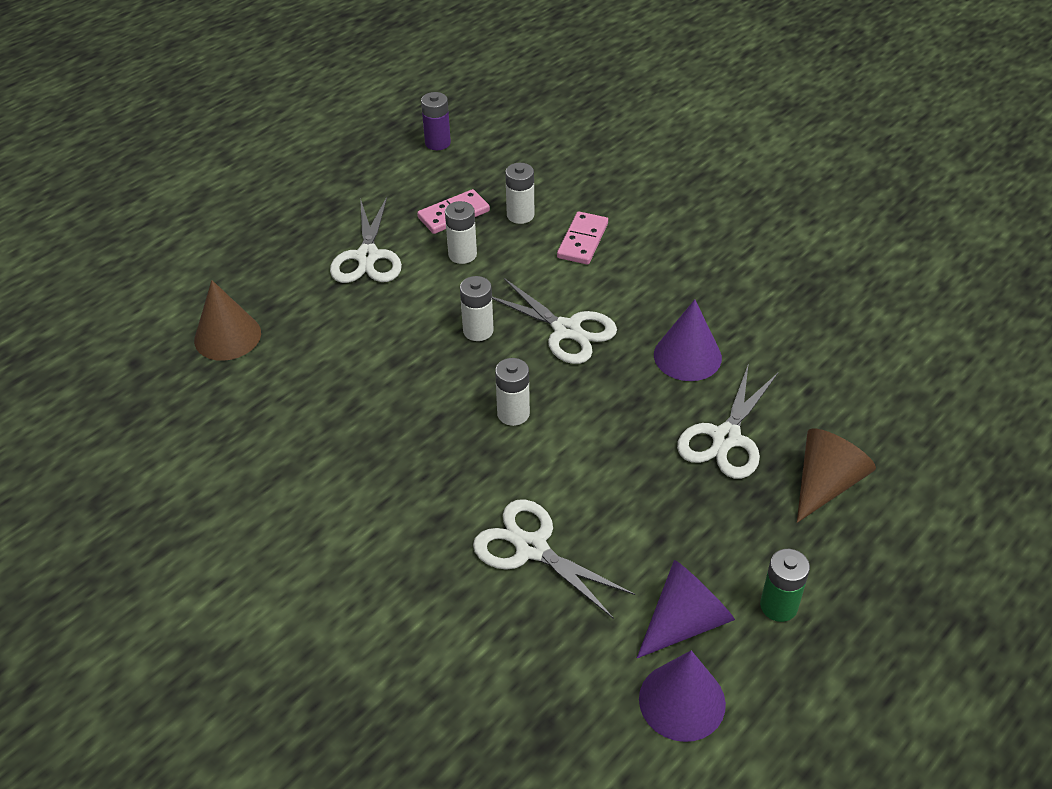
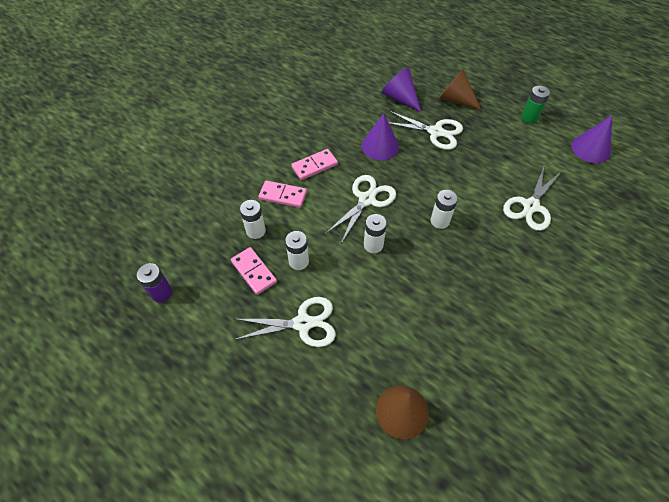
camera: 95 degrees left, 10 degrees up
purple cone [637,560,735,658] -> purple cone moved to [382,68,421,112]
none -> pink domino [291,149,338,180]

